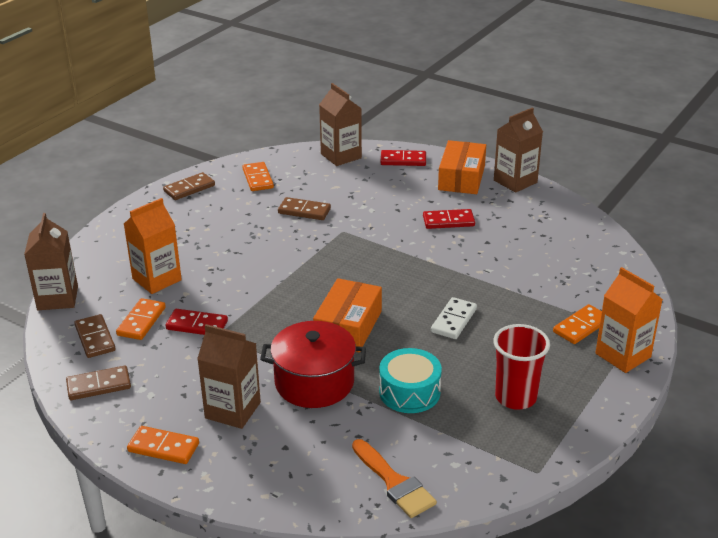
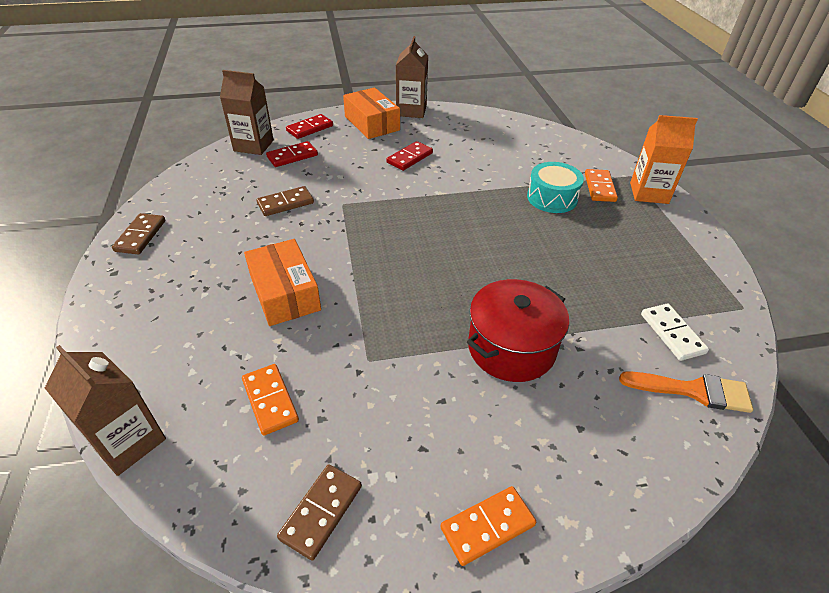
camera: 45 degrees left, 10 degrees up
brown domino [75,314,116,358] -> none
orange carton [124,198,182,294] -> none
red domino [165,309,228,335] -> red domino moved to [266,141,318,167]
brown carton [197,324,261,429] -> none
orange domino [242,162,274,191] -> none
orange box [313,278,382,352] -> orange box moved to [244,239,321,326]
turquoise drum [379,348,442,413] -> turquoise drum moved to [527,162,584,213]
white domino [431,297,477,339] -> white domino moved to [641,304,709,361]
red cup [493,324,550,410] -> none

